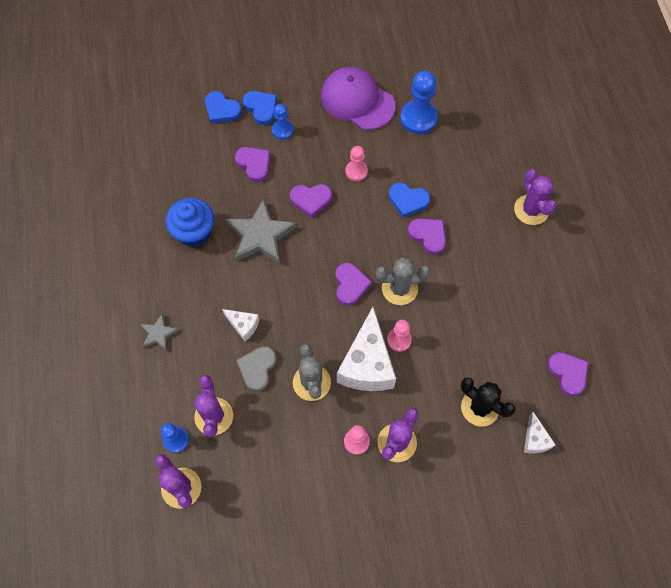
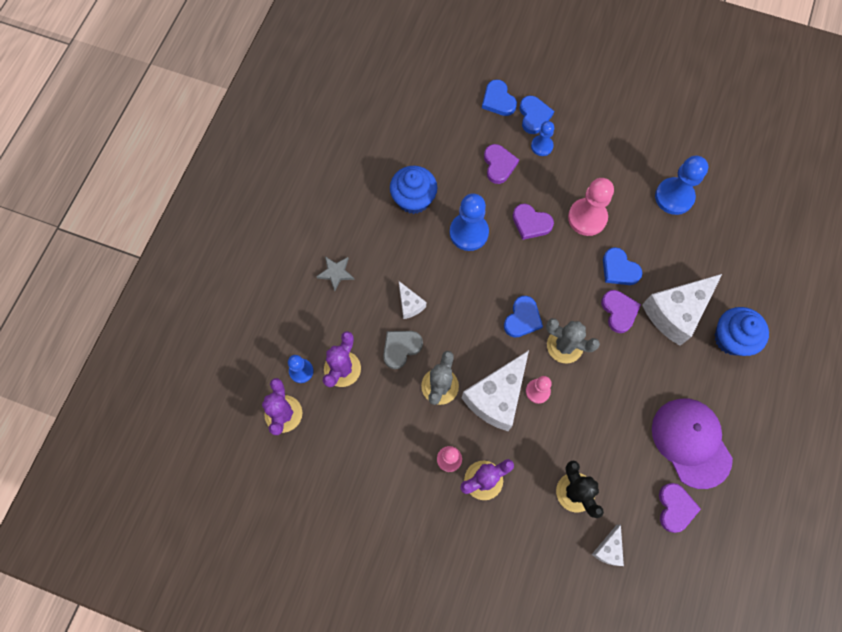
camera: 30 degrees right, 5 degrees up
grey star [226,199,297,264] -> blue pawn [449,193,489,251]
purple cap [321,67,396,130] -> purple cap moved to [652,399,733,489]
purple heart [335,262,372,306] -> blue heart [504,296,543,338]
pink pawn [345,146,368,181] -> pink pawn [568,178,614,236], size x1.71
purple cactus [514,169,557,225] -> blue cupcake [715,307,769,356]
none -> white cheese [642,274,722,346]

